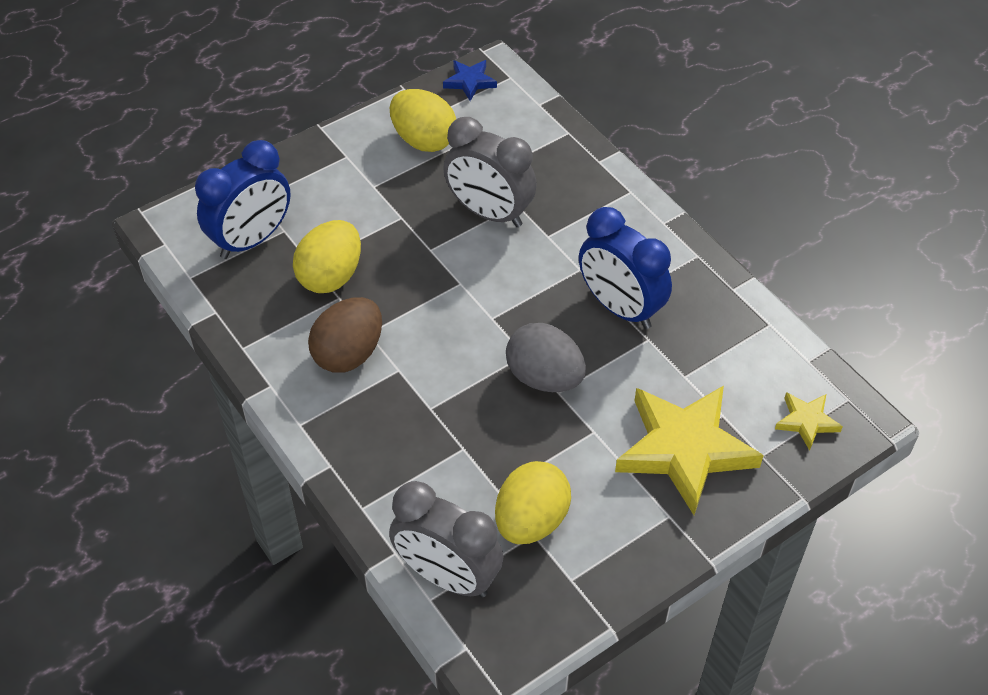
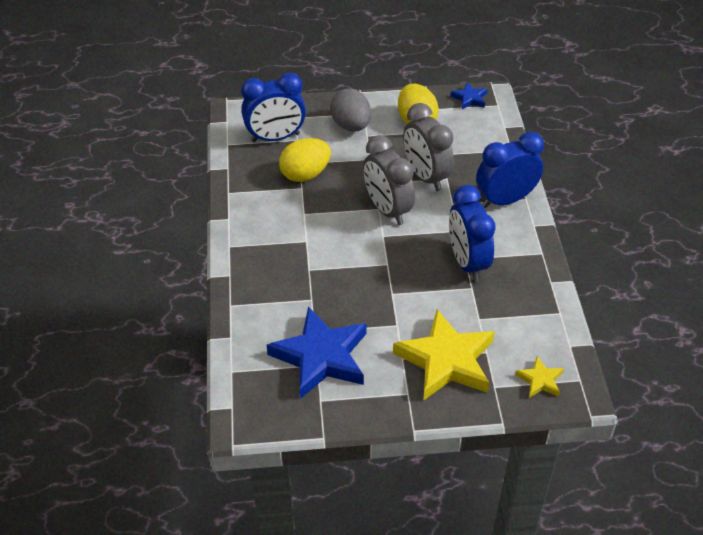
camera: 30 degrees right, 5 degrees down
brown egg [308,297,382,373] -> none
grey clock [389,481,503,598] -> grey clock moved to [363,135,415,225]
yellow egg [495,461,571,544] -> blue star [267,306,367,399]
grey egg [506,323,586,392] -> grey egg moved to [330,88,371,132]
none -> blue clock [476,132,544,208]

